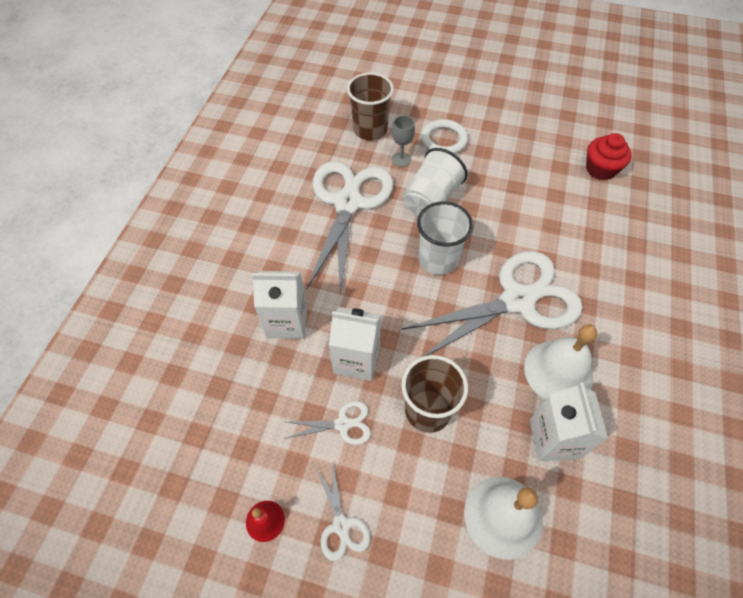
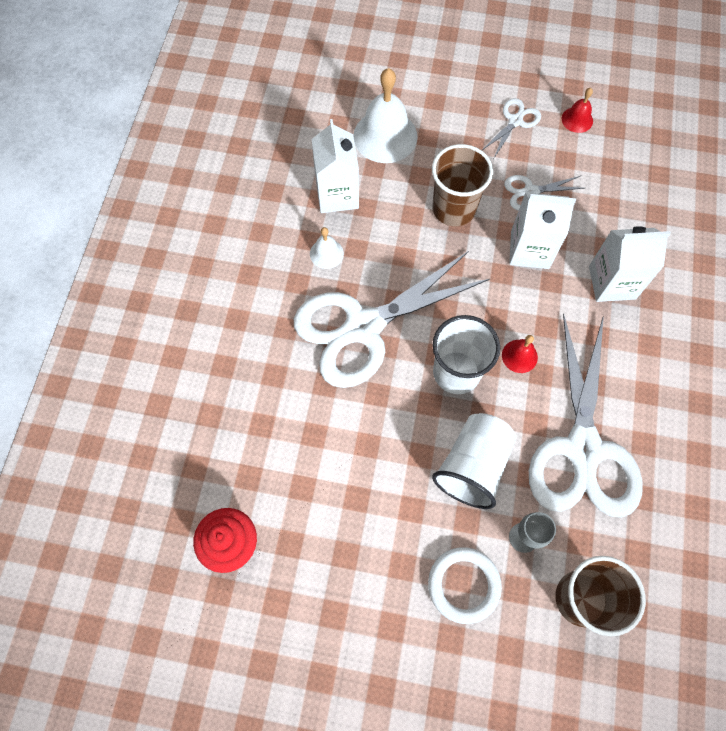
camera: 175 degrees right, 10 degrees up
white scissors [316,461,370,561] -> white scissors turned 60 degrees clockwise [482,98,541,158]
white bell [524,325,597,400] -> white bell [310,227,344,269], size x0.49
none -> red bell [502,335,538,373]

